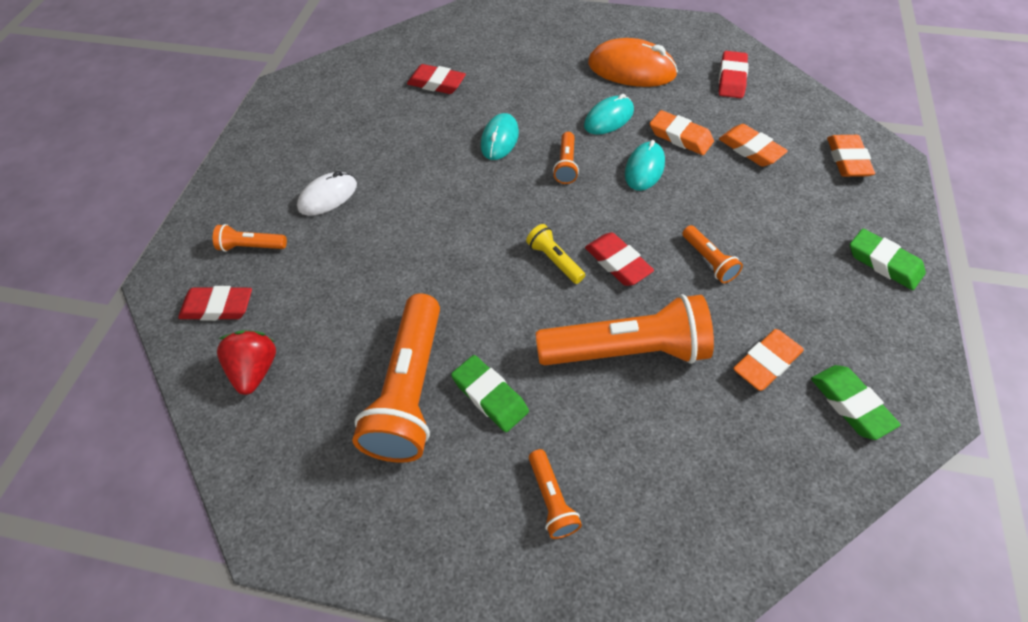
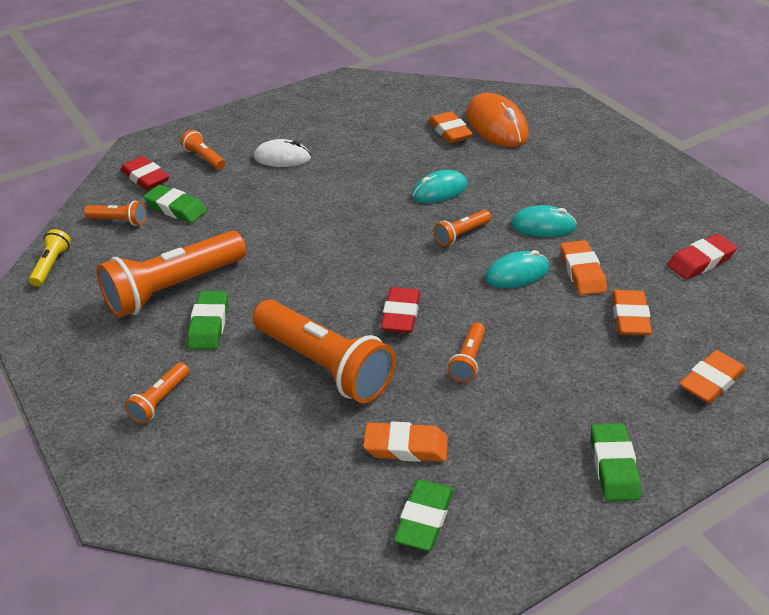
camera: 45 degrees right, 15 degrees down
red strawberry [217,330,276,395] -> orange flashlight [84,201,146,226]
red eraser [407,64,466,94] -> orange eraser [429,111,473,143]
yellow flashlight [526,224,585,284] -> yellow flashlight moved to [29,229,71,287]
orange mouse [588,38,678,87] -> orange mouse moved to [466,93,529,147]
none -> green eraser [144,185,207,223]

